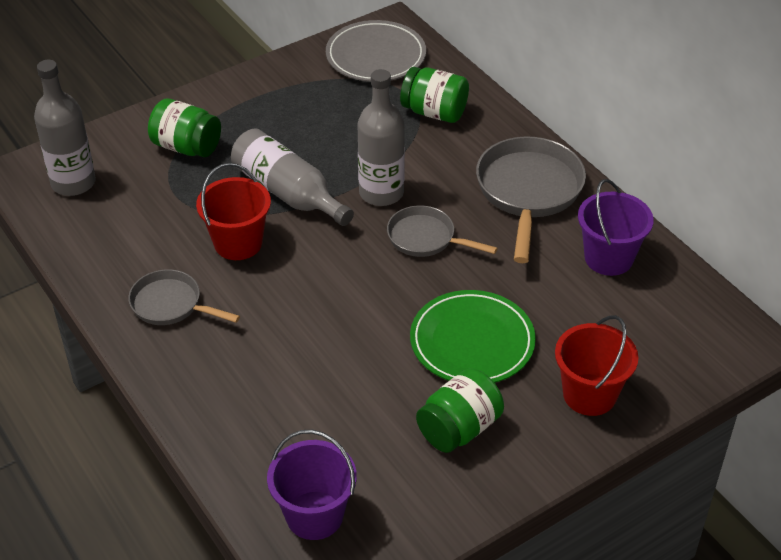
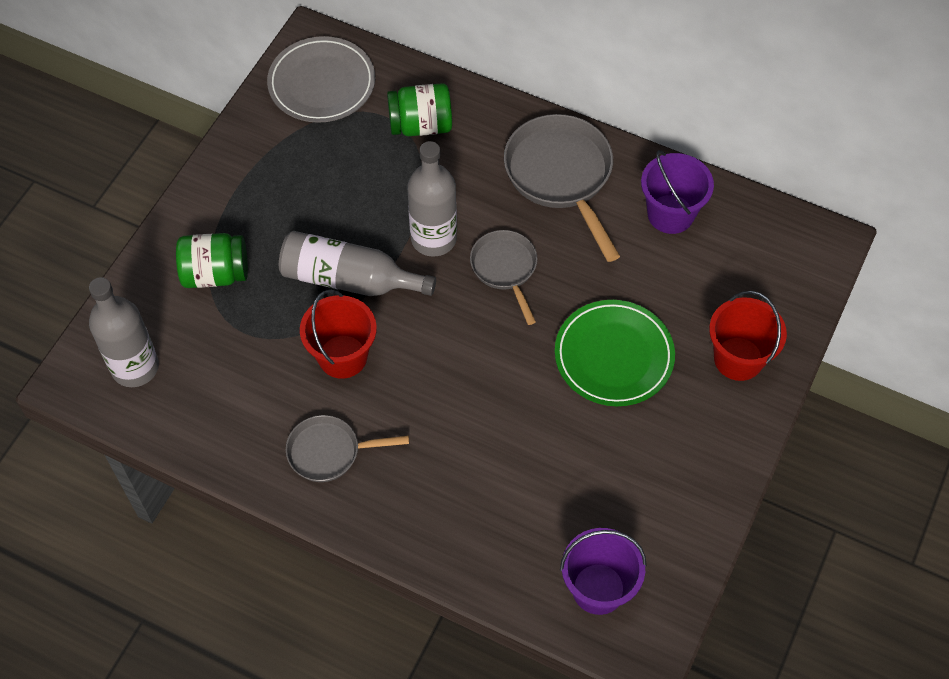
camera: 30 degrees left, 15 degrees up
grey pan [387,205,497,257] -> grey pan turned 75 degrees clockwise [470,230,538,325]
green jar [416,368,504,453] -> none

